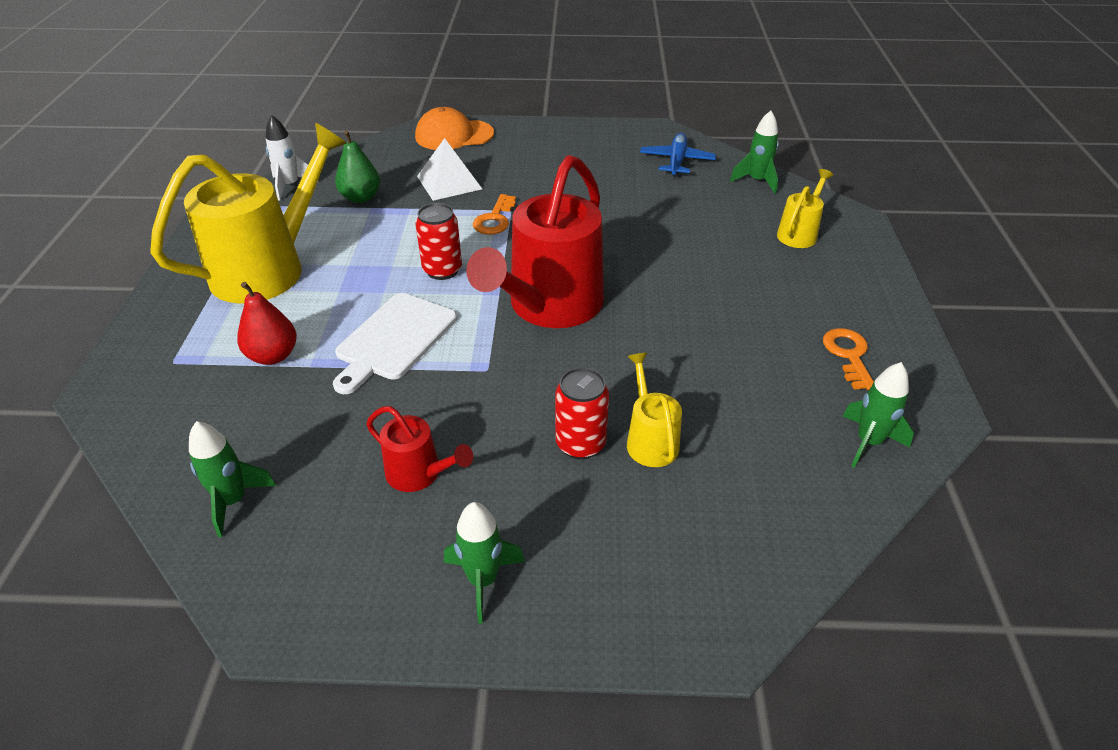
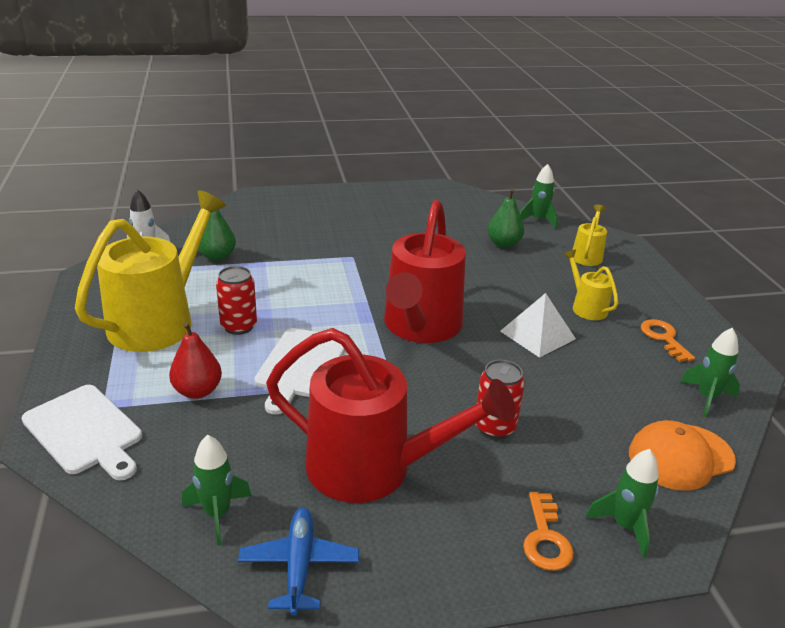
camera: 15 degrees left, 10 degrees down
red watering can [366,406,473,492] -> red watering can [266,328,515,503], size x2.16
orange cap [415,107,494,150] -> orange cap moved to [629,420,736,491]
red can [416,203,462,280] -> red can moved to [216,266,257,335]
white pyramid [417,138,482,201] -> white pyramid moved to [500,293,576,358]
green rocket [444,502,525,623] -> green rocket moved to [586,449,659,558]
orange key [473,194,516,234] -> orange key moved to [523,492,574,571]
yellow watering can [627,353,682,467] -> yellow watering can moved to [563,250,618,320]
blue plane [640,133,716,176] -> blue plane moved to [238,508,359,616]
none -> white cutting board [22,385,142,480]
none -> green pear [488,188,524,248]

